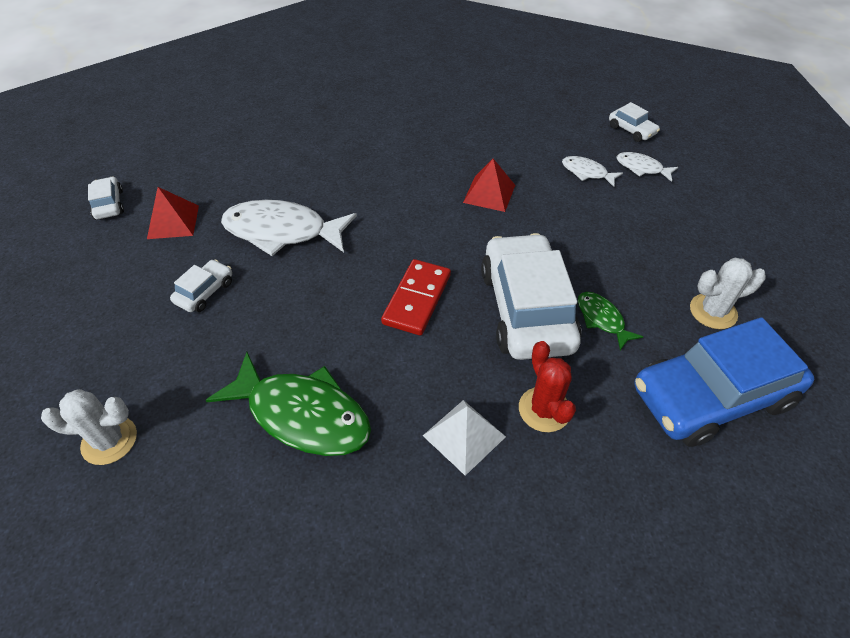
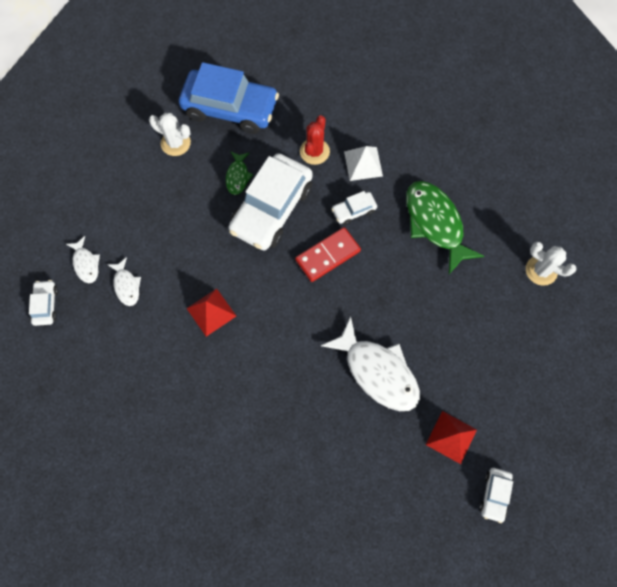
camera: 145 degrees left, 20 degrees up
white car [170,259,232,312] -> white car moved to [332,191,377,225]

